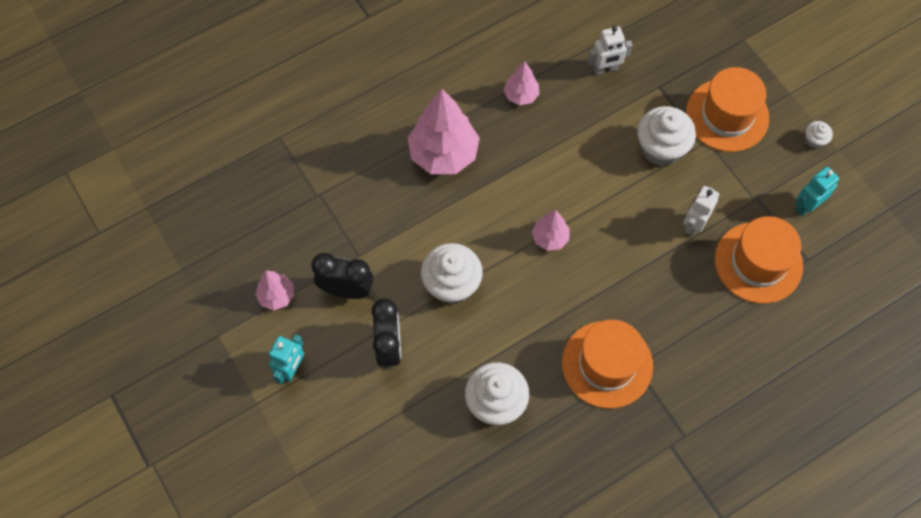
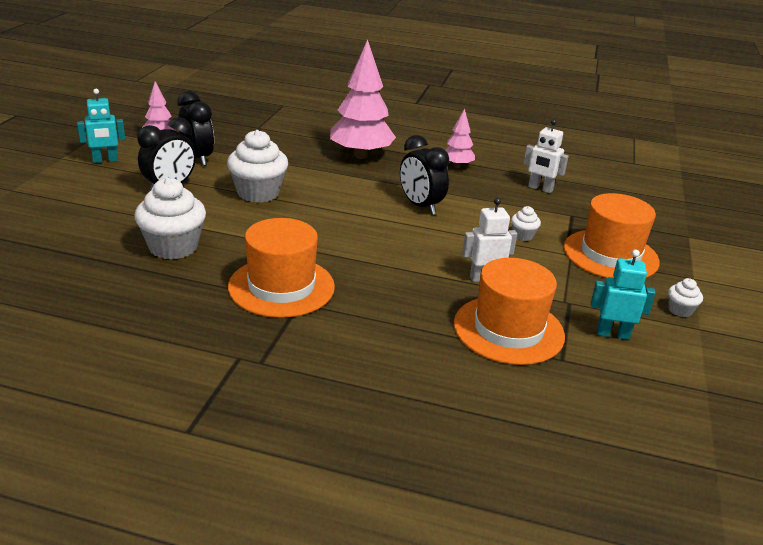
camera: 45 degrees right, 35 degrees down
pink tree [532,210,570,251] -> none
white cupcake [637,106,696,166] -> white cupcake [511,206,541,241], size x0.47
none -> black clock [400,135,449,215]

